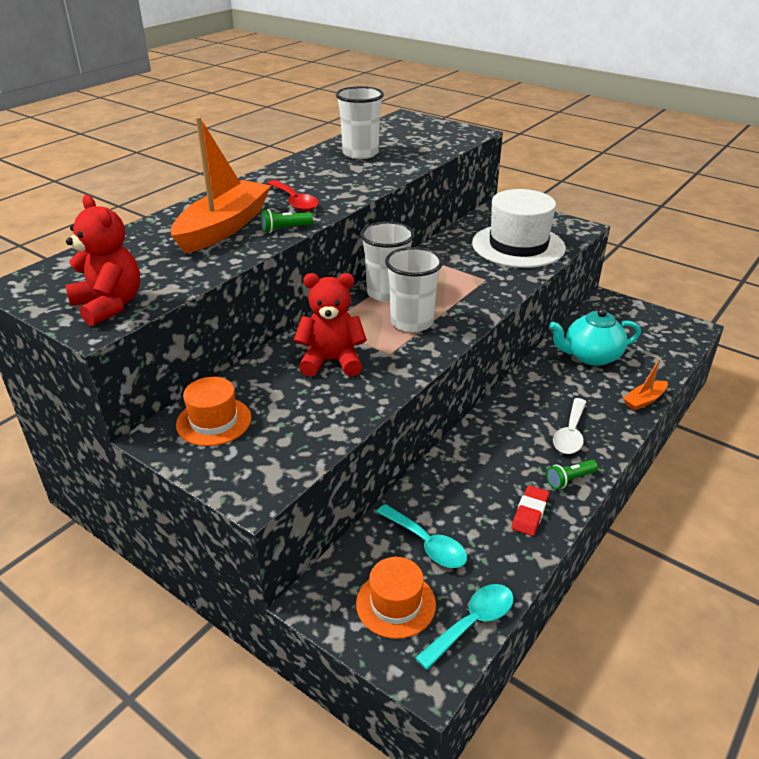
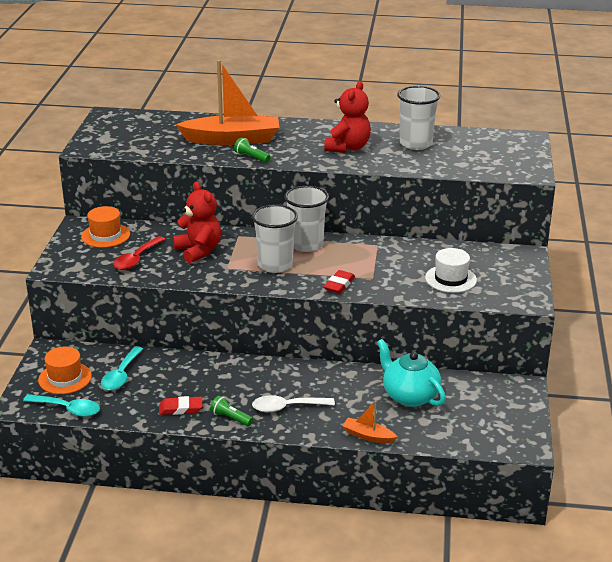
camera: 60 degrees right, 5 degrees down
red teddy bear [65,195,140,326] -> red teddy bear moved to [324,81,371,153]
red spoon [267,180,319,211] -> red spoon moved to [113,236,166,270]
white hat [472,189,566,268] -> white hat [425,248,477,293], size x0.57
none -> red eraser [323,270,355,294]

